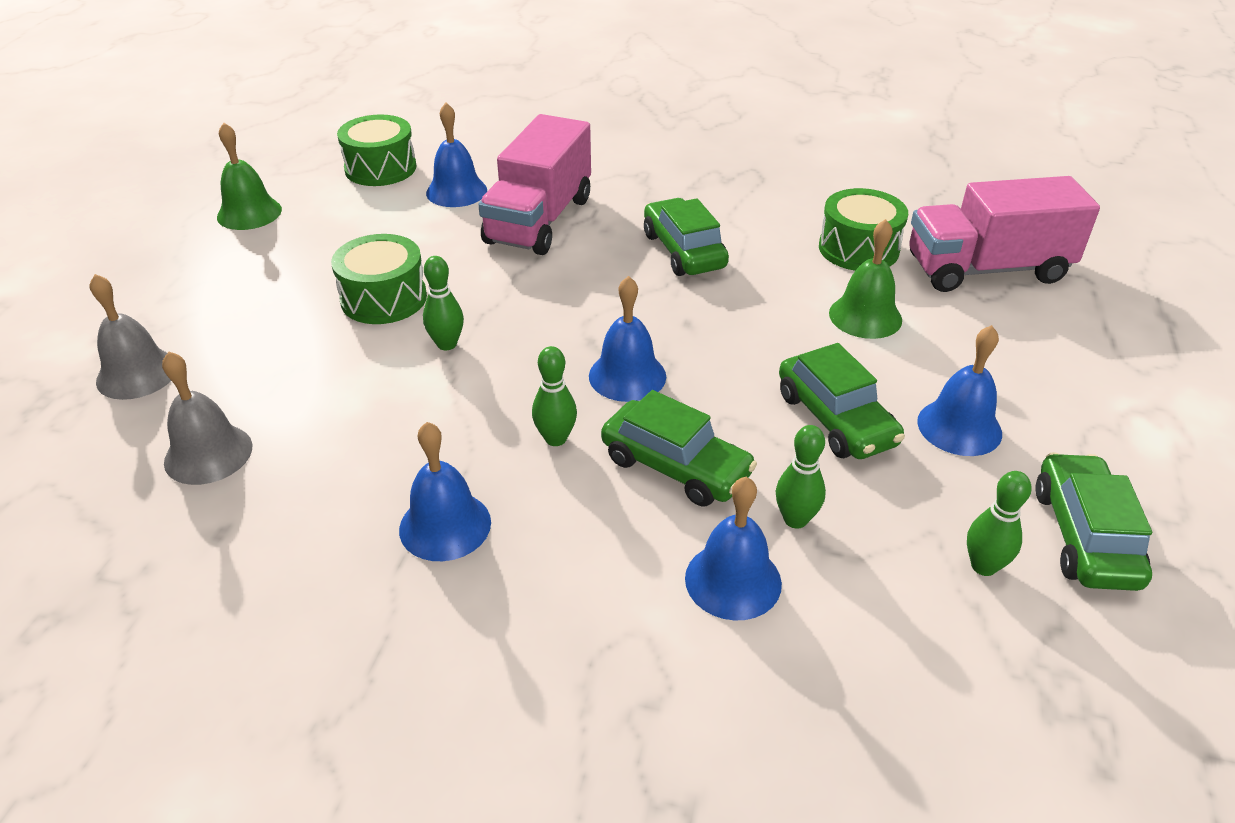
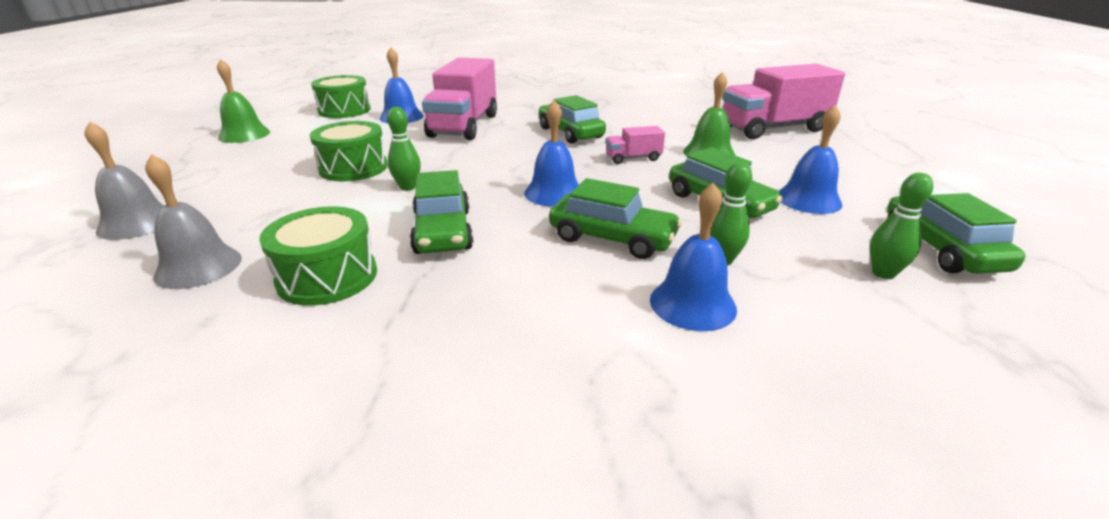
camera: 10 degrees left, 10 degrees down
blue bell [399,422,491,561] -> none
green bowling pin [532,346,577,446] -> none
green drum [819,188,908,271] -> green drum moved to [259,206,377,306]
none -> green car [410,170,473,254]
none -> pink truck [605,126,665,164]

